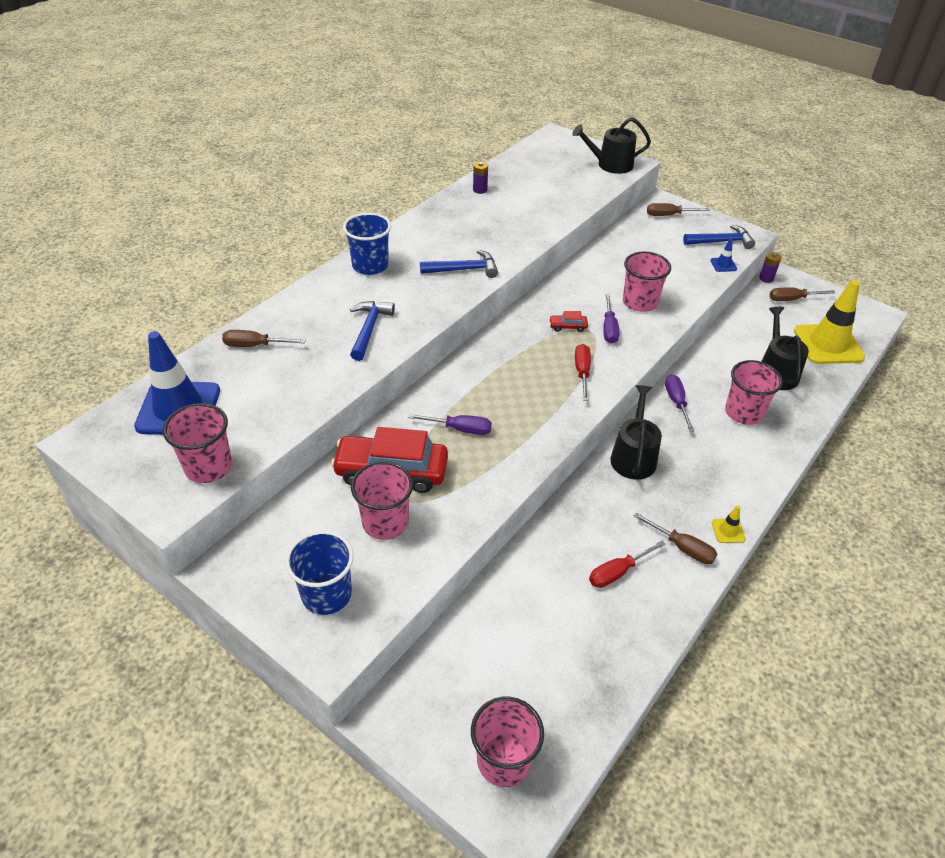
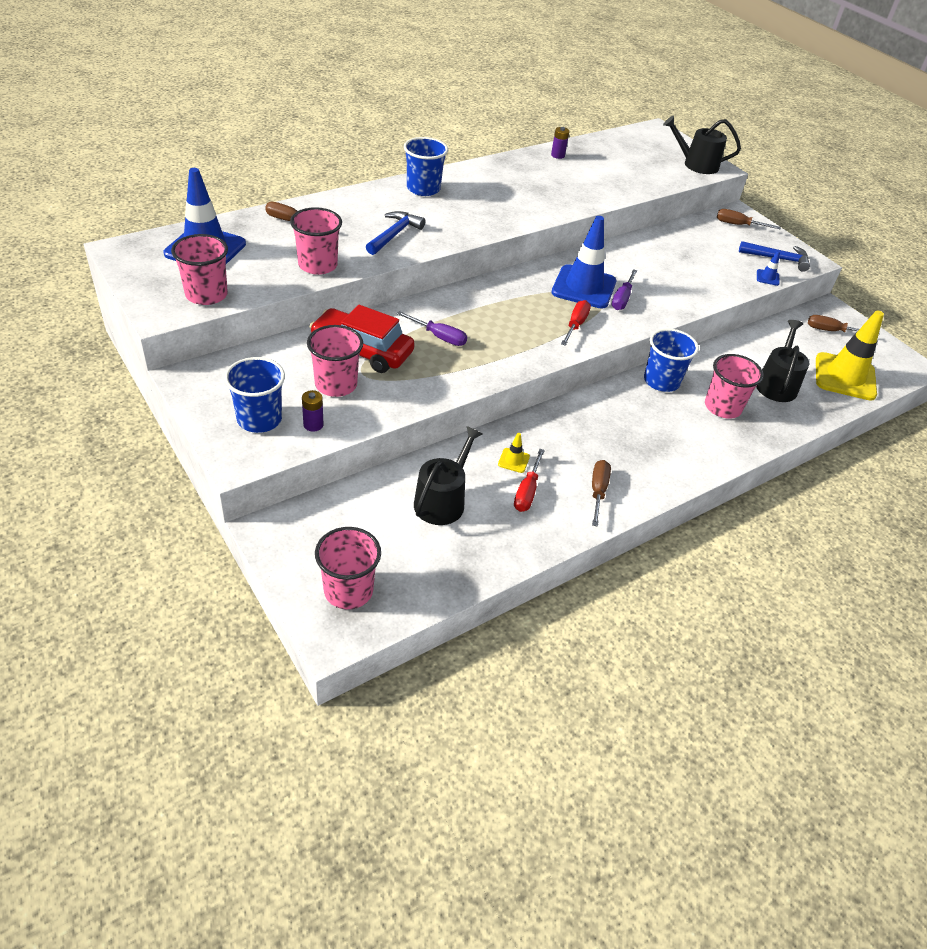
camera: 15 degrees right, 0 degrees up
blue hammer [420,250,498,278] -> none
red car [549,311,588,332] -> blue traffic cone [552,216,616,309]
red screwdriver [589,541,666,588] -> red screwdriver turned 60 degrees counterclockwise [514,449,545,512]
black watering can [610,385,662,480] -> black watering can moved to [414,426,483,525]
pink cup [623,251,671,312] -> pink cup moved to [290,207,342,275]
brown screwdriver [634,513,717,564] -> brown screwdriver turned 135 degrees counterclockwise [592,460,611,527]
purple screwdriver [665,374,694,432] -> blue cup [644,328,699,392]
yellow traffic cone [712,505,746,543] -> yellow traffic cone moved to [498,433,530,473]
purple battery [759,252,781,283] -> purple battery moved to [302,390,324,432]

